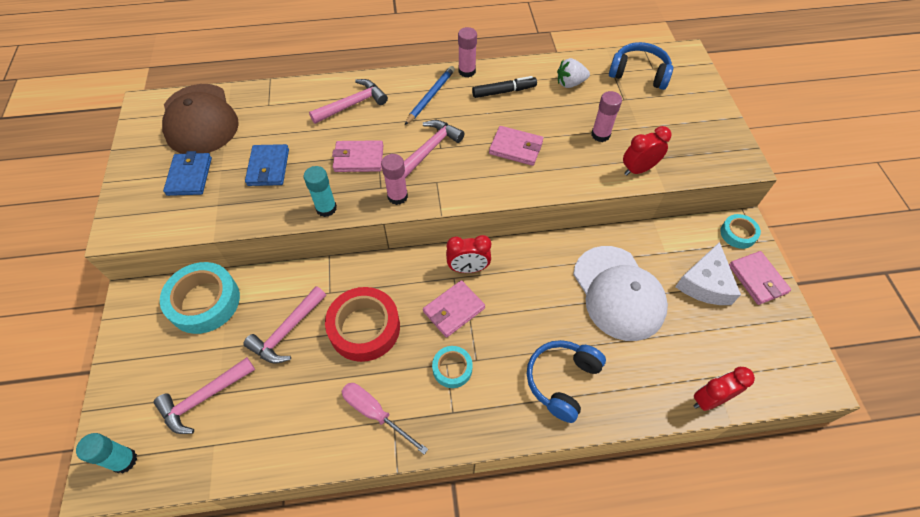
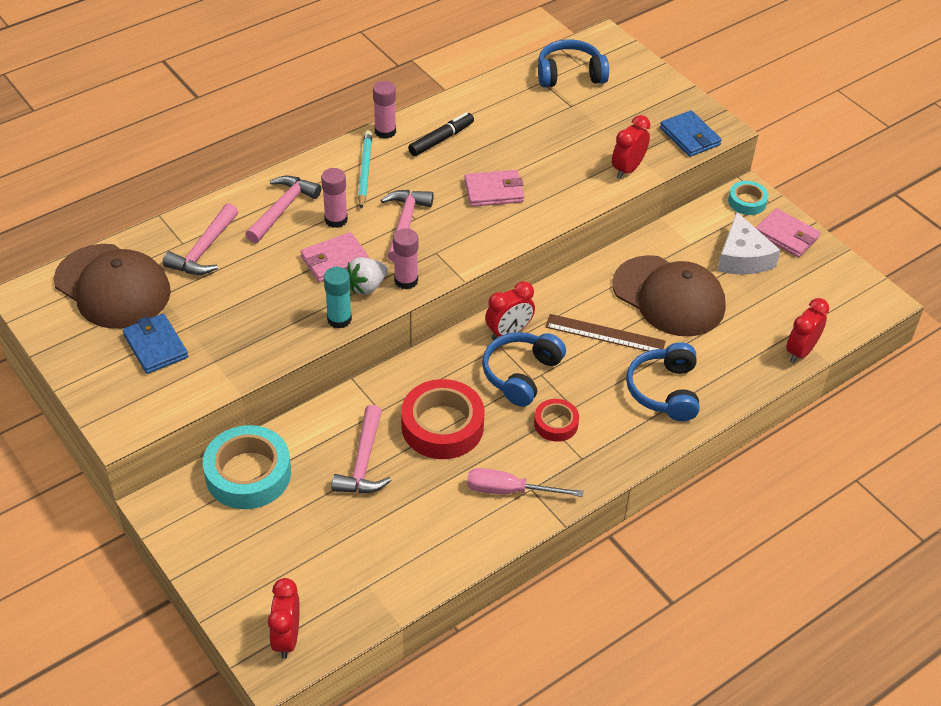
camera: 30 degrees left, 10 degrees down
turquoise glue stick [76,433,137,473] -> red clock [268,578,300,659]
pink hammer [154,357,255,434] -> pink hammer moved to [162,203,238,275]
blue wallet [245,144,289,186] -> blue wallet moved to [660,110,722,157]
blue pencil [405,66,455,125] -> turquoise pencil [358,131,372,209]
pink wallet [423,280,485,338] -> blue headphones [482,332,566,407]
turquoise tape [432,346,473,388] -> red tape [534,399,579,442]
white strawberry [557,58,590,88] -> white strawberry moved to [347,257,388,295]
white cap [573,246,668,341] -> brown cap [612,255,726,336]
pink glue stick [591,91,622,142] -> pink glue stick moved to [321,168,348,228]
none -> brown ruler [545,314,666,351]

